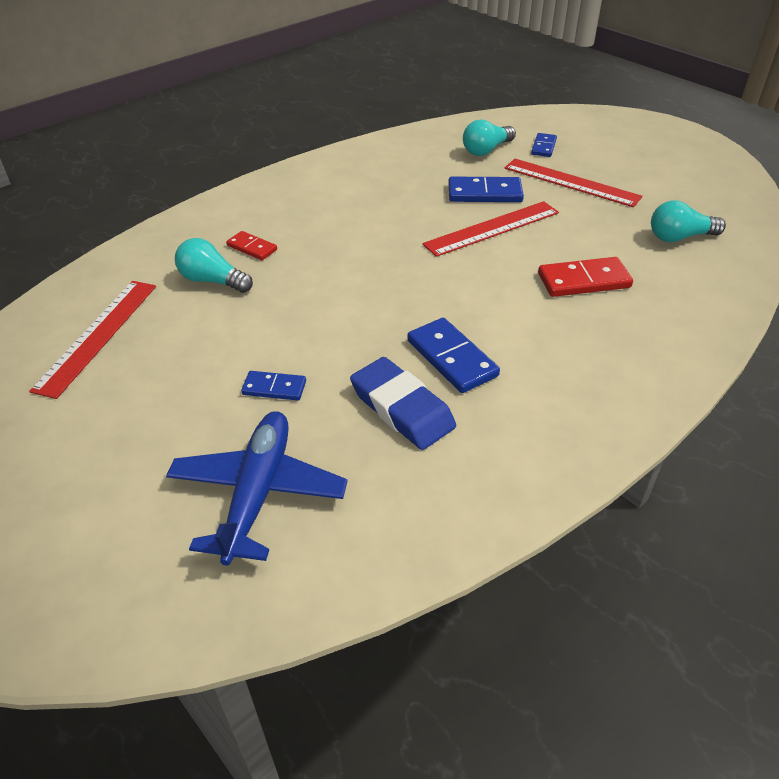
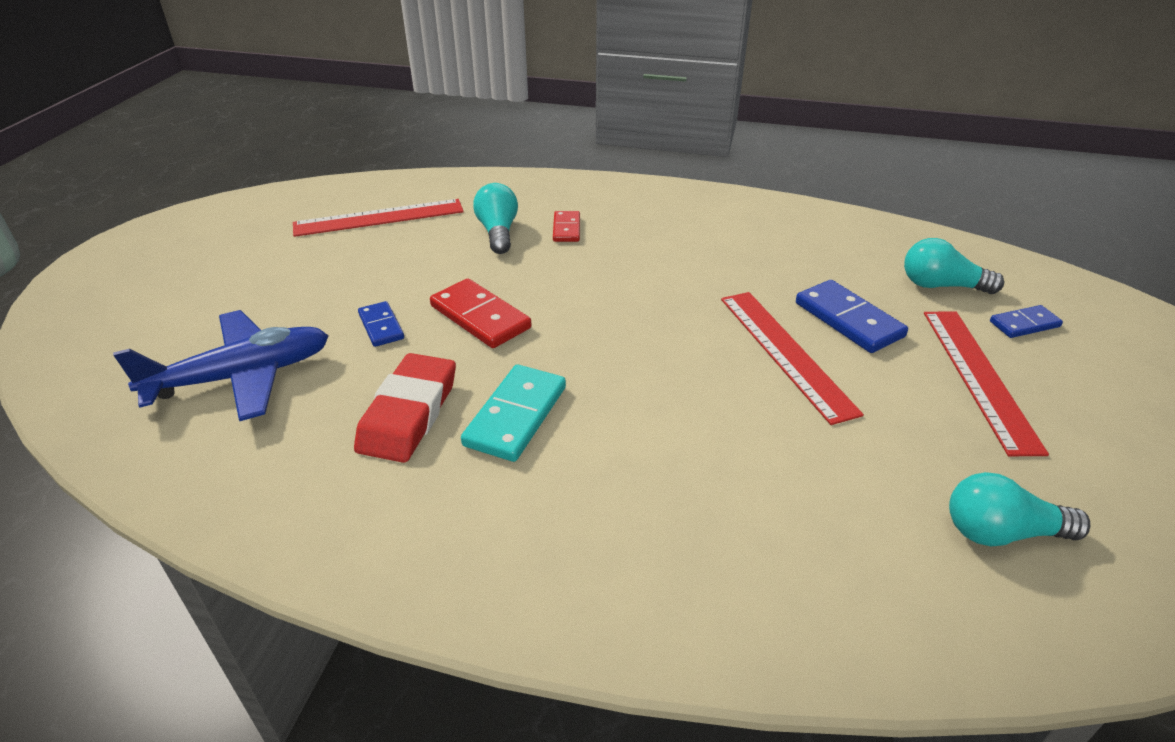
camera: 55 degrees right, 5 degrees down
blue eraser [350,357,456,450] -> red eraser [354,353,456,463]
blue domino [407,318,500,393] -> turquoise domino [461,364,566,462]
red ruler [422,201,559,257] -> red ruler turned 45 degrees clockwise [721,292,864,425]
red domino [538,257,633,297] -> red domino moved to [430,279,531,348]
turquoise light bulb [651,200,726,242] -> turquoise light bulb turned 45 degrees counterclockwise [949,472,1090,546]

